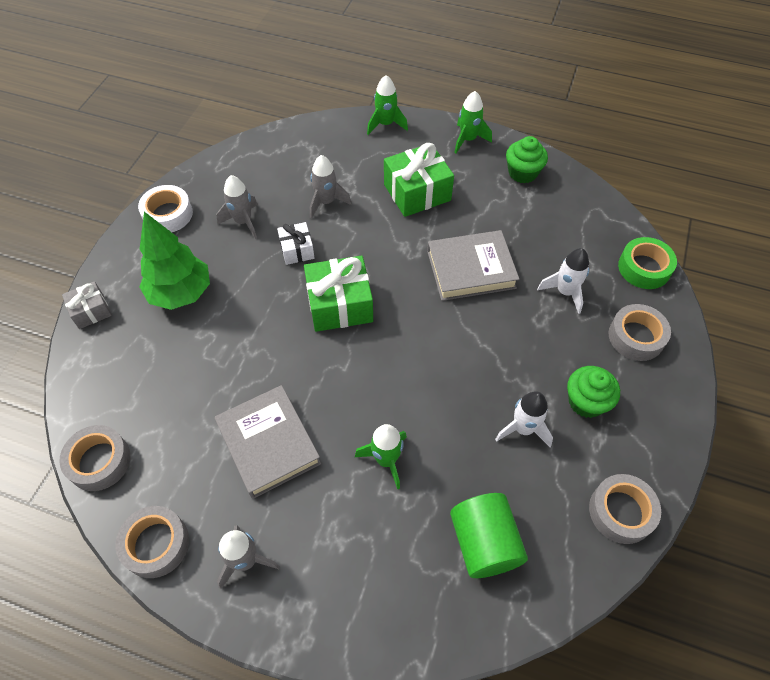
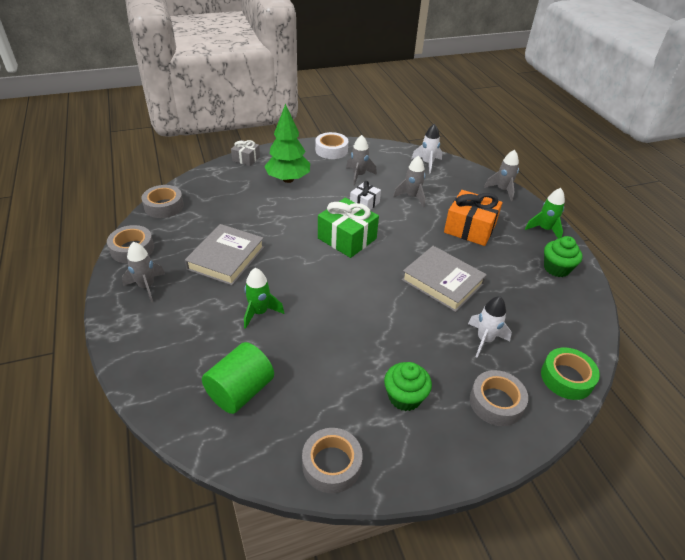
camera: 50 degrees right, 15 degrees down
green rocket [367,75,408,135] -> grey rocket [484,150,519,201]
green gift [384,143,454,217] -> orange gift [444,190,502,246]
white rocket [495,391,553,447] -> white rocket moved to [412,124,442,174]

